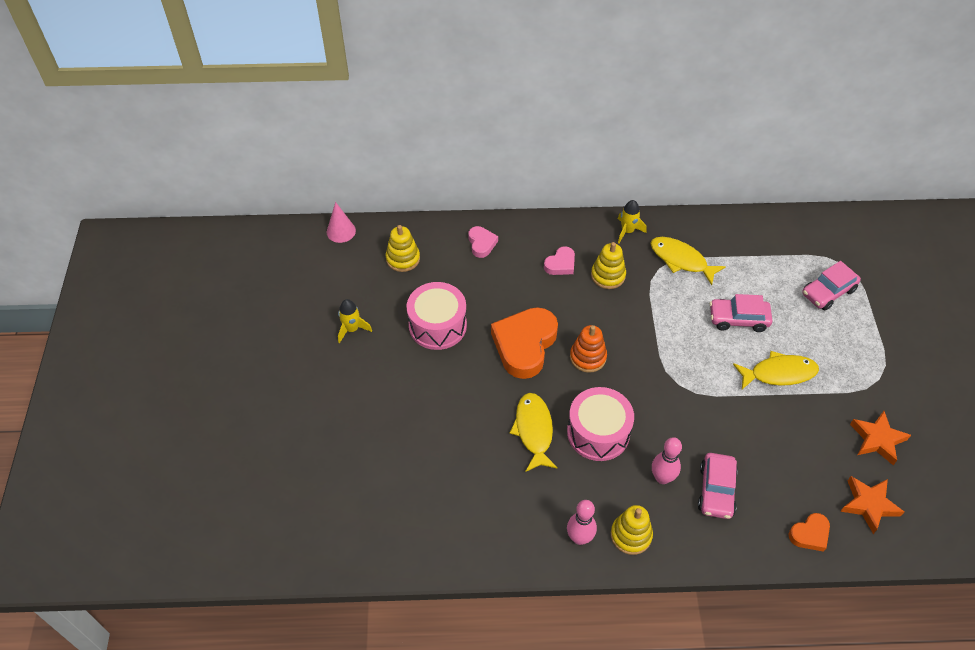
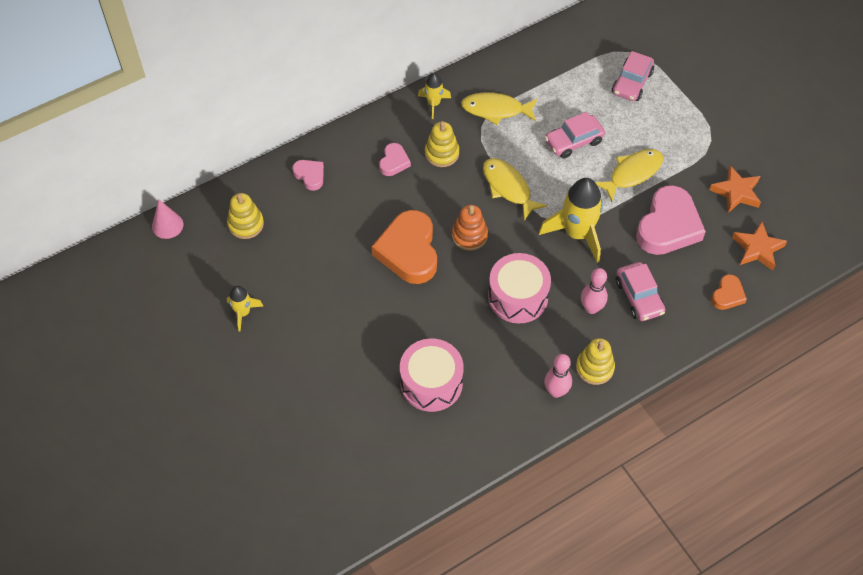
camera: 30 degrees left, 5 degrees up
pink drum [407,282,467,350] -> pink drum moved to [400,339,464,412]
yellow fish [510,393,558,472] -> yellow fish moved to [483,158,547,221]
none -> yellow rocket [539,178,603,263]
none -> pink heart [636,185,706,255]

